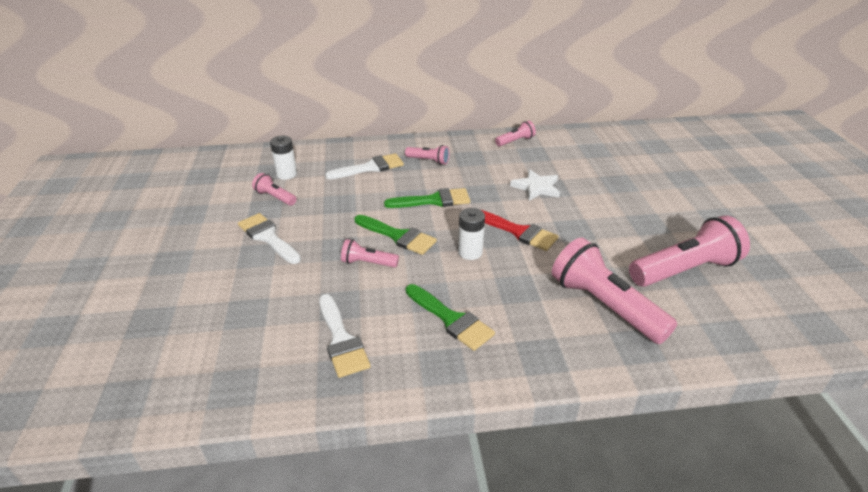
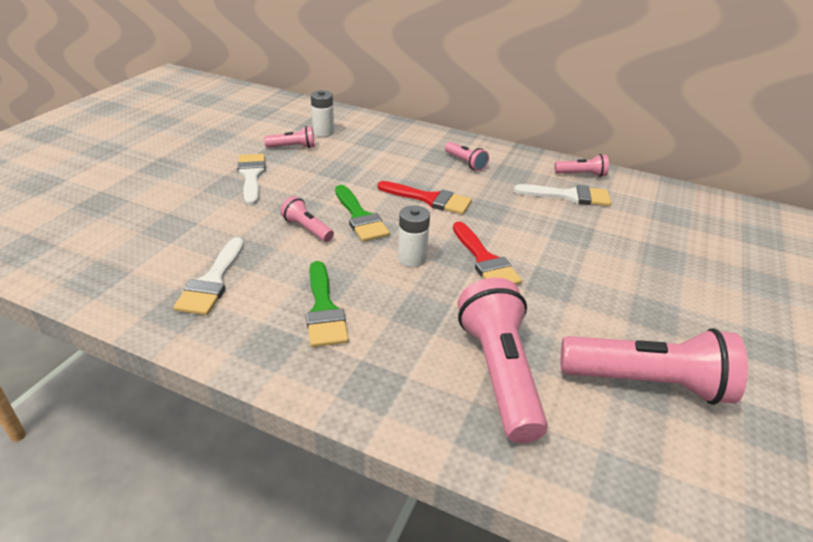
camera: 30 degrees right, 0 degrees up
pink flashlight [252,173,297,206] -> pink flashlight turned 105 degrees clockwise [264,126,315,148]
white brush [325,153,404,179] -> white brush moved to [514,184,611,206]
green brush [384,188,470,208] -> red brush [377,181,472,214]
white star [510,169,560,201] -> none

